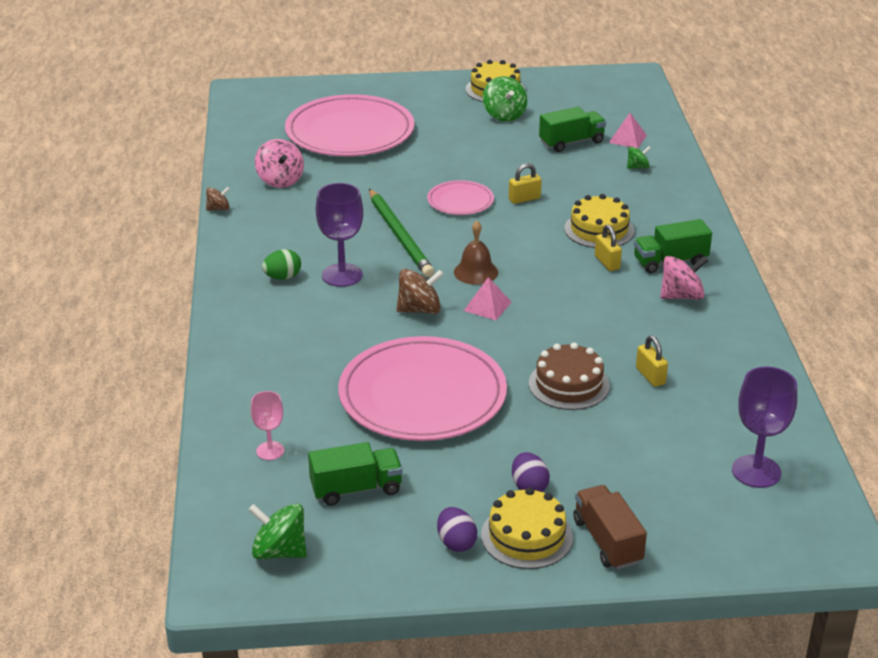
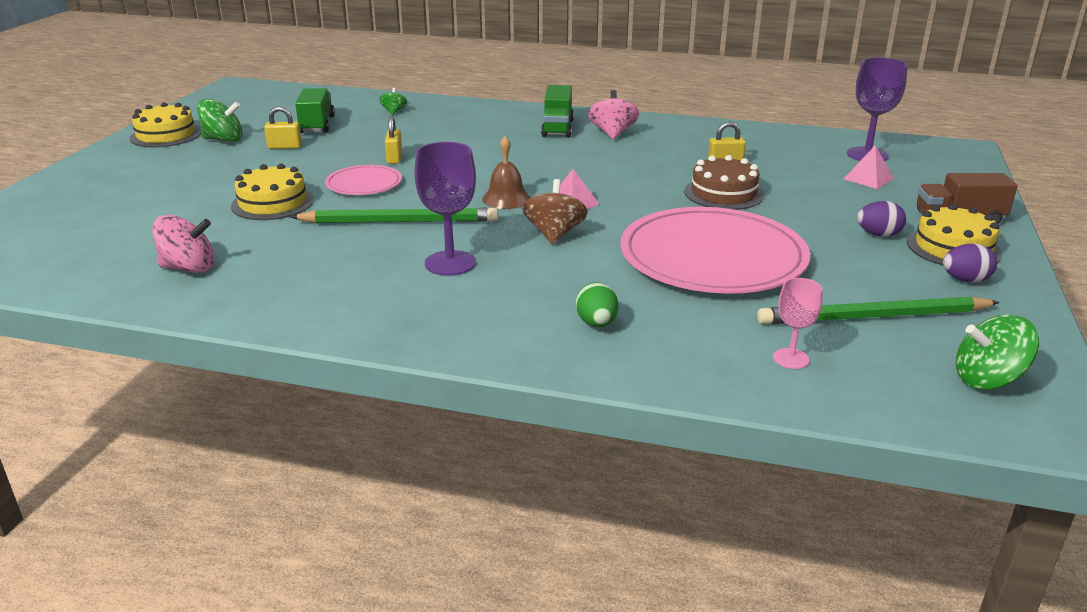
camera: 70 degrees left, 5 degrees down
brown spinning top [206,187,230,211] -> none
green spinning top [249,504,307,559] -> green spinning top turned 45 degrees clockwise [956,315,1039,390]
green egg [262,249,301,280] -> green egg moved to [576,282,618,327]
pink plate [285,94,414,156] -> none
green truck [308,442,403,506] -> green pencil [757,296,1000,324]
yellow cake [564,194,635,248] -> yellow cake moved to [231,163,314,220]
yellow padlock [595,224,622,271] -> yellow padlock moved to [264,106,302,149]
pink pyramid [609,113,647,149] -> pink pyramid moved to [844,145,894,189]

